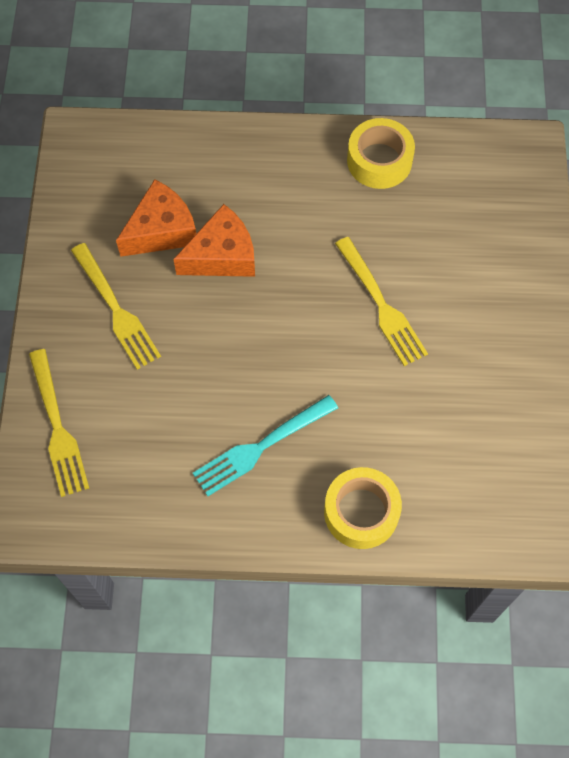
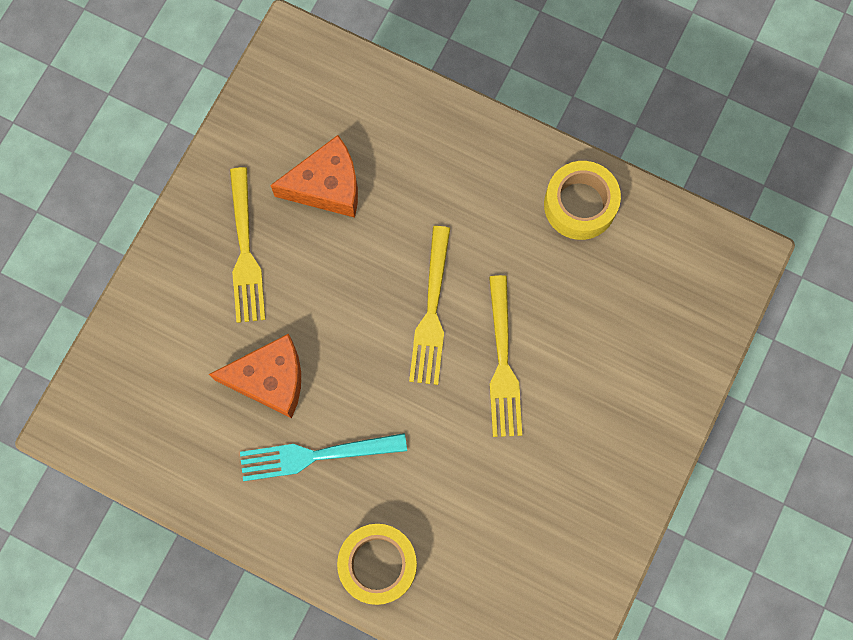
camera: 25 degrees right, 10 degrees up
yellow fork [29,349,89,497] -> yellow fork moved to [409,226,450,385]
orange cheese [173,204,255,277] -> orange cheese moved to [209,334,301,419]

